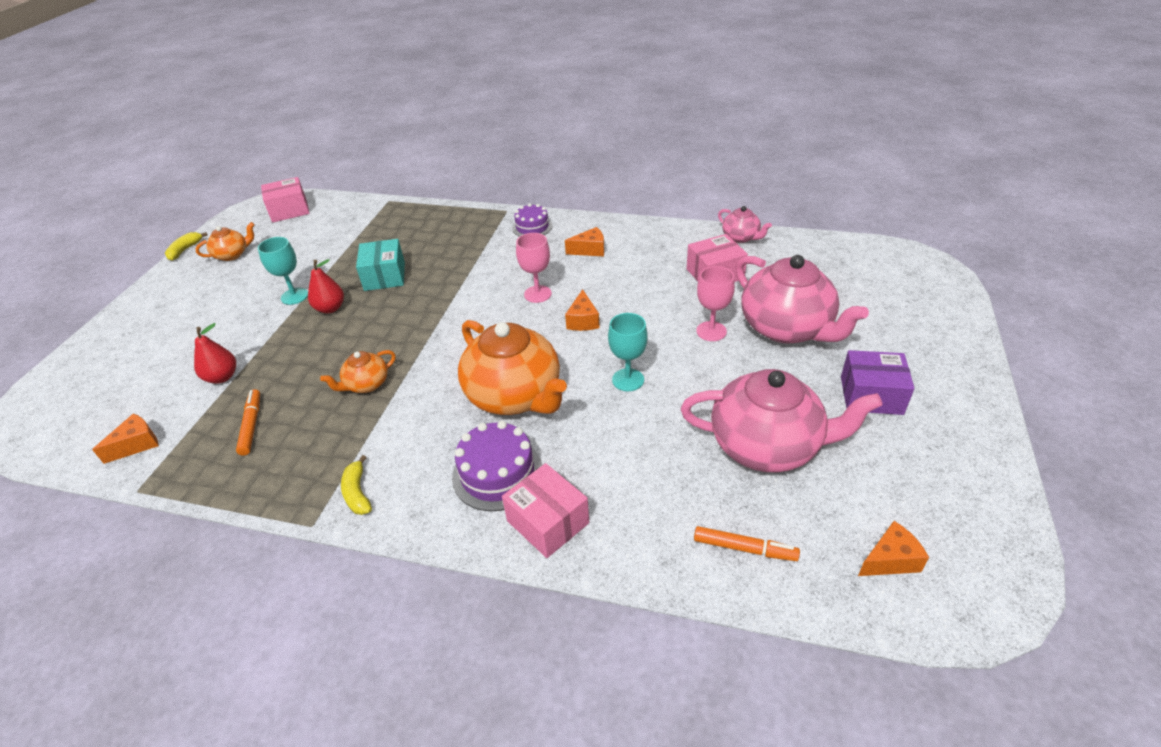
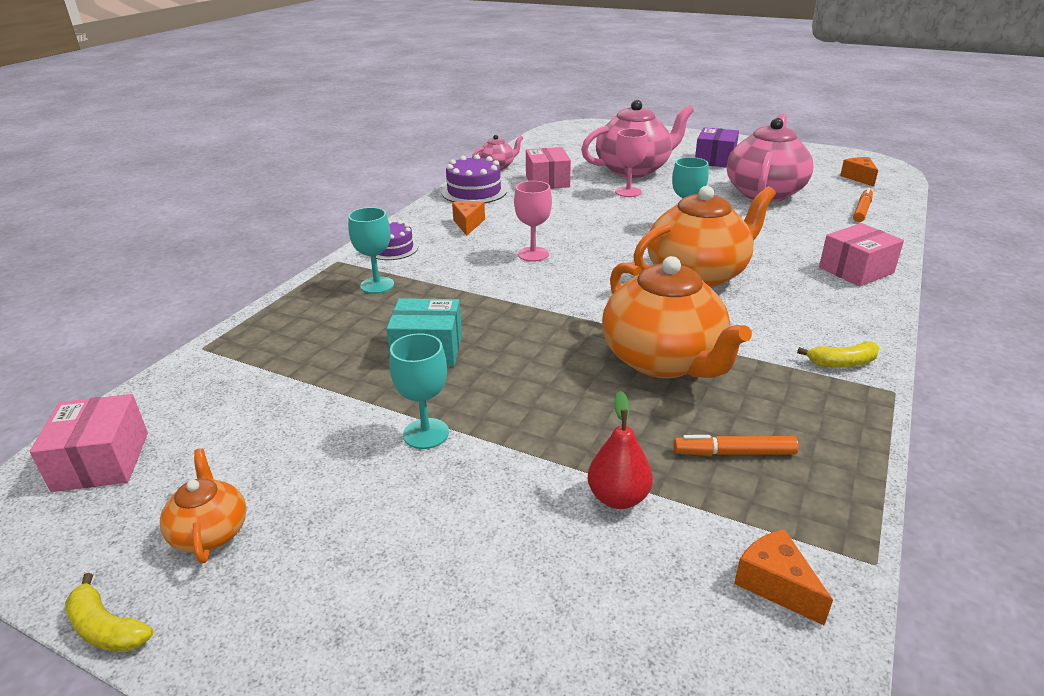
camera: 80 degrees left, 10 degrees down
red pear [308,259,344,313] -> none
orange teapot [320,350,396,393] -> orange teapot [602,256,752,378], size x2.08
purple cake [452,421,542,511] -> purple cake moved to [442,155,507,203]
orange cheese [565,289,600,331] -> none
none -> turquoise goblet [348,207,394,294]

